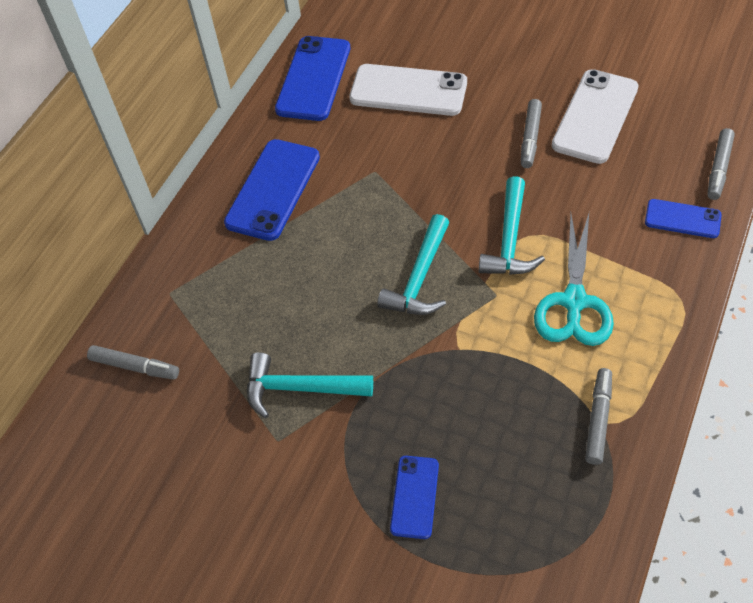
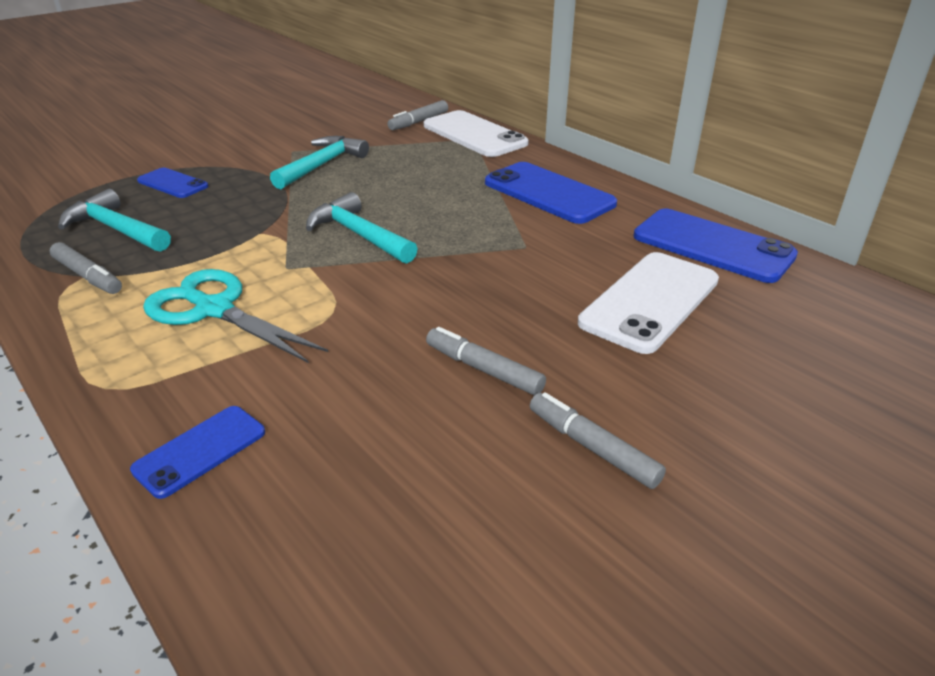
camera: 110 degrees right, 20 degrees down
turquoise hammer [479,176,545,275] -> turquoise hammer moved to [58,189,171,252]
white phone [552,69,638,164] -> white phone moved to [424,110,529,157]
grey marker [707,128,735,200] -> grey marker moved to [530,392,666,489]

